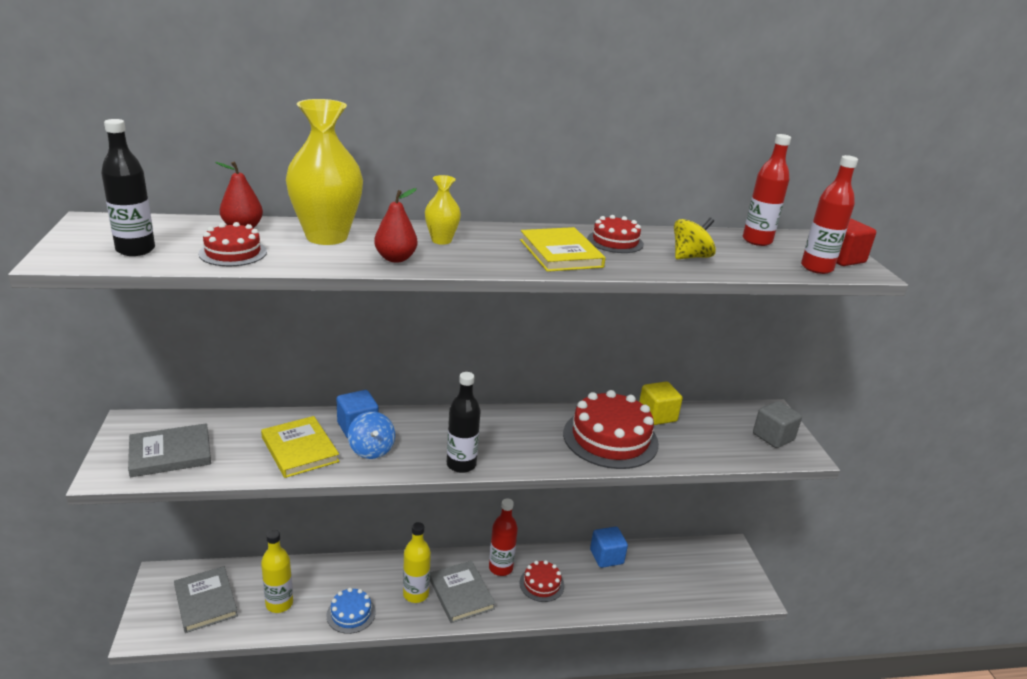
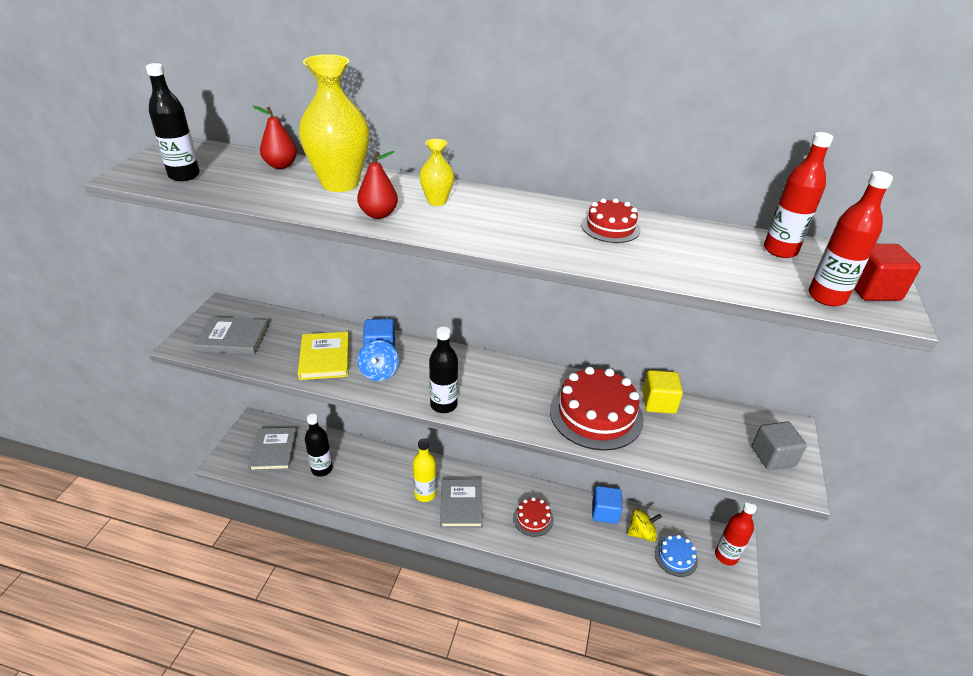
camera: 25 degrees right, 10 degrees up
red cake [198,222,267,266] -> none
yellow bottle [261,530,293,613] -> black bottle [305,414,333,477]
blue cake [326,588,376,634] -> blue cake moved to [655,535,698,577]
red bottle [489,498,518,576] -> red bottle moved to [715,503,757,566]
yellow book [520,227,606,272] -> none
yellow spinning top [674,217,716,259] -> yellow spinning top moved to [628,508,662,542]

